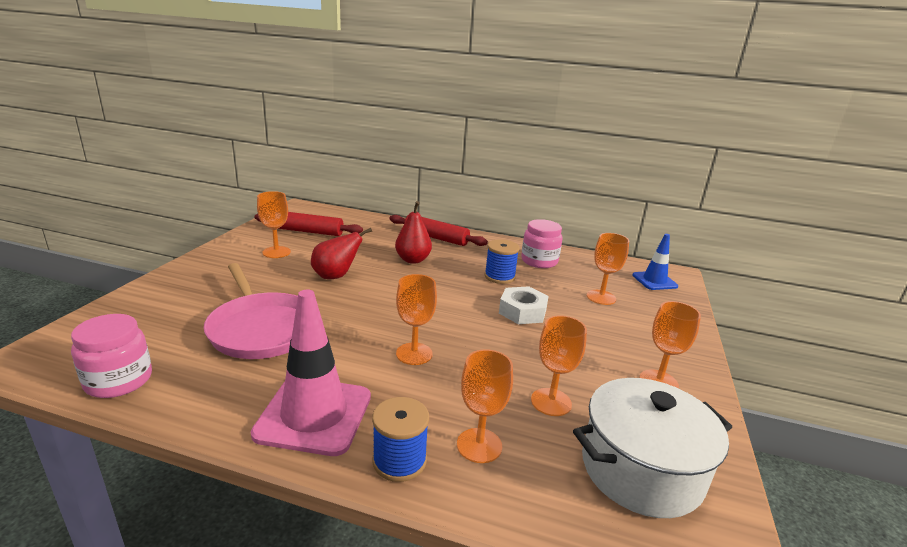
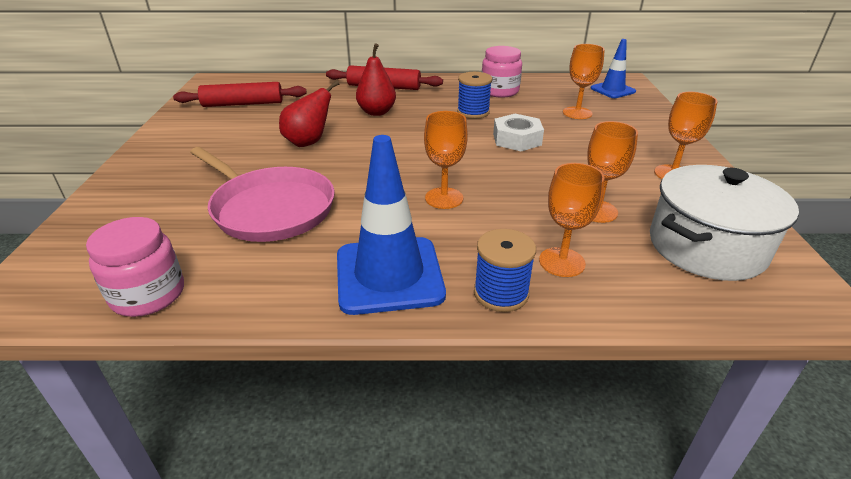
camera: 15 degrees left, 10 degrees up
pink traffic cone [251,290,371,456] -> blue traffic cone [337,135,446,315]
orange goblet [257,191,291,258] -> none

